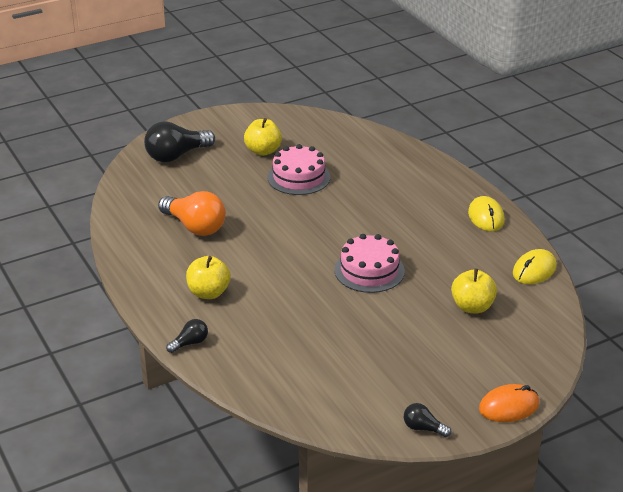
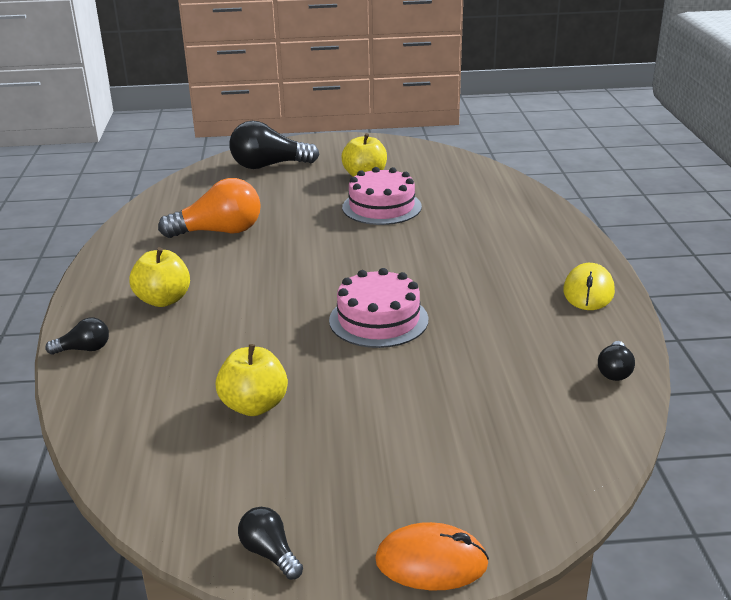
camera: 25 degrees right, 5 degrees down
orange light bulb [158,191,226,236] -> orange light bulb turned 75 degrees counterclockwise [158,178,261,238]
yellow apple [451,268,497,314] -> yellow apple moved to [216,344,288,416]
yellow mouse [513,249,557,284] -> black light bulb [598,341,635,381]

